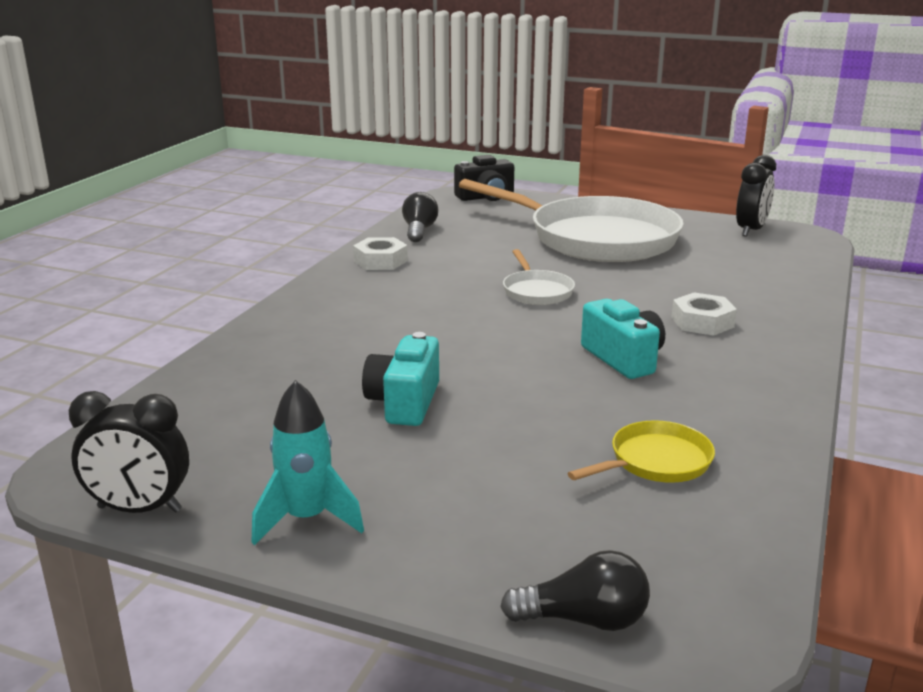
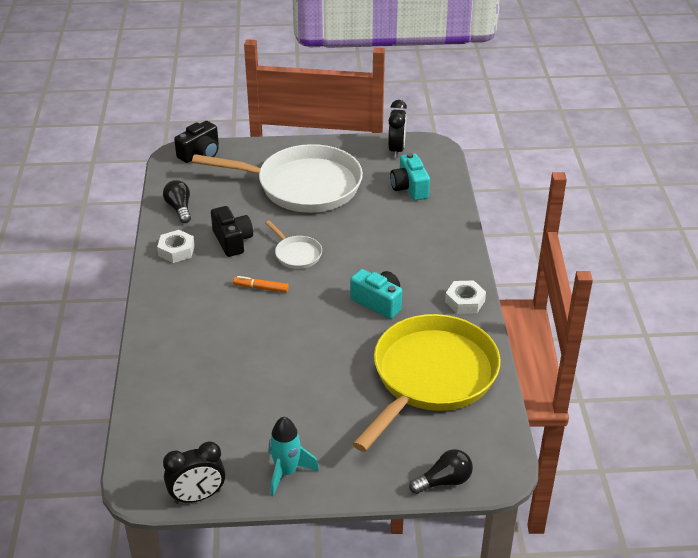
camera: 25 degrees left, 15 degrees up
turquoise camera [362,332,439,426] -> turquoise camera moved to [390,153,430,200]
yellow pan [567,420,715,483] -> yellow pan [353,314,501,452], size x2.36
white nut [671,292,737,336] -> white nut moved to [445,280,486,314]
none -> black camera [211,206,253,257]
none -> orange marker [233,276,289,293]

